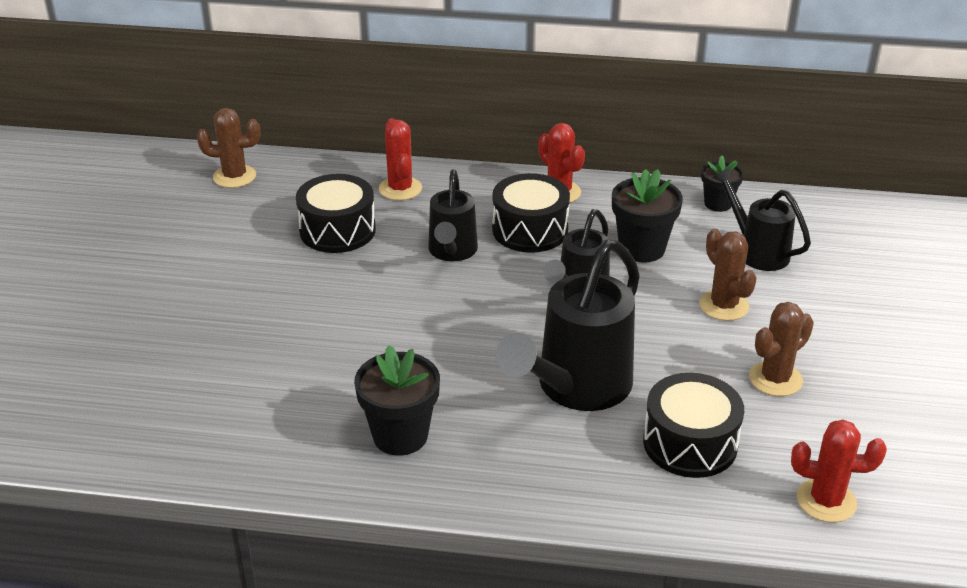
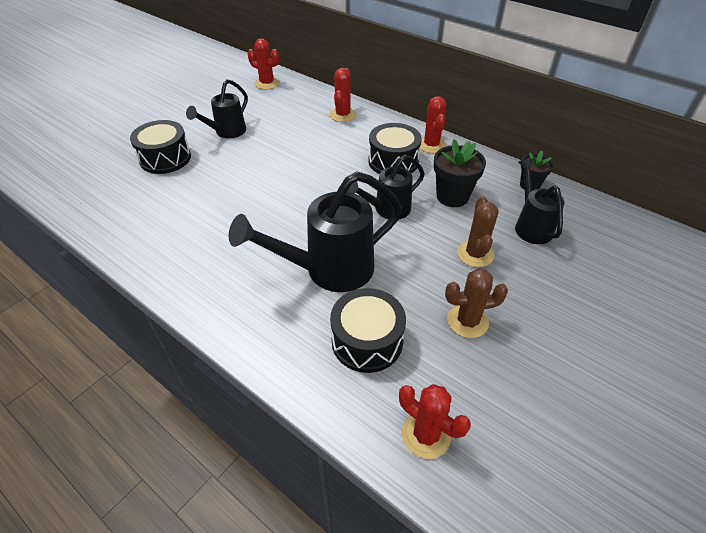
camera: 30 degrees right, 10 degrees up
brown cactus [197,108,260,188] -> red cactus [248,38,279,90]
black drum [296,174,376,253] -> black drum moved to [130,120,191,174]
black flower pot [354,345,440,456] -> none
black watering can [428,170,478,261] -> black watering can moved to [186,79,248,139]

